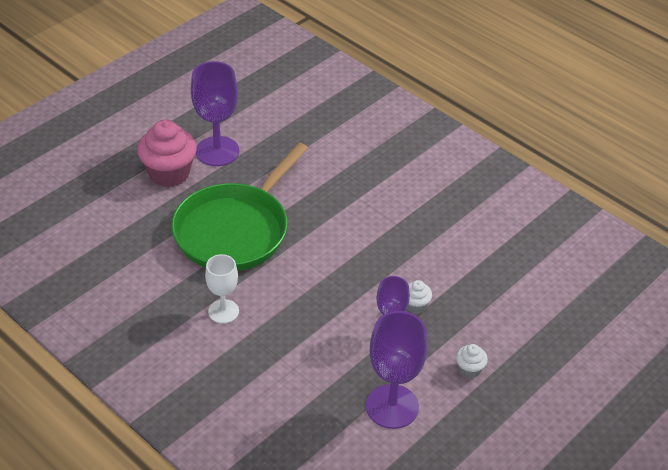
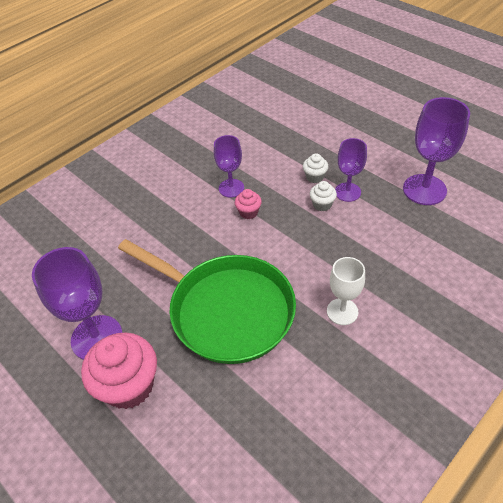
camera: 85 degrees left, 5 degrees up
white cupcake [456,344,488,378] -> white cupcake moved to [310,181,337,211]
none -> purple goblet [214,135,244,198]
none -> pink cupcake [235,189,262,219]

